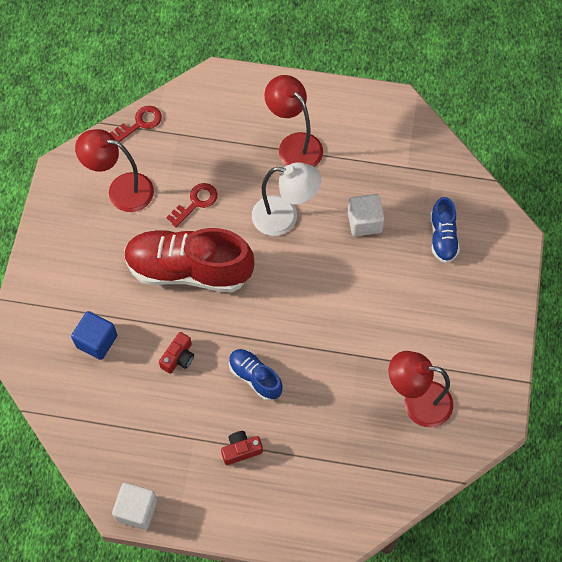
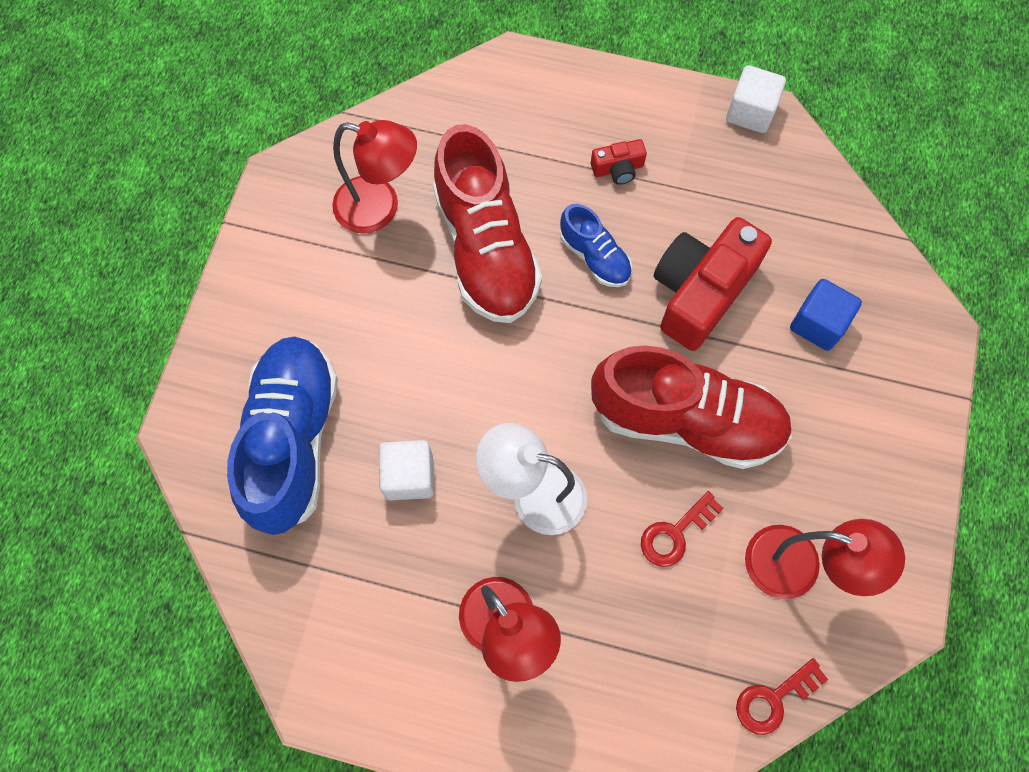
camera: 175 degrees left, 5 degrees up
red camera [159,332,194,374] -> red camera [654,217,772,351], size x2.25
blue shoe [430,197,460,263] -> blue shoe [227,336,338,535], size x2.03
none -> red shoe [433,124,542,323]

